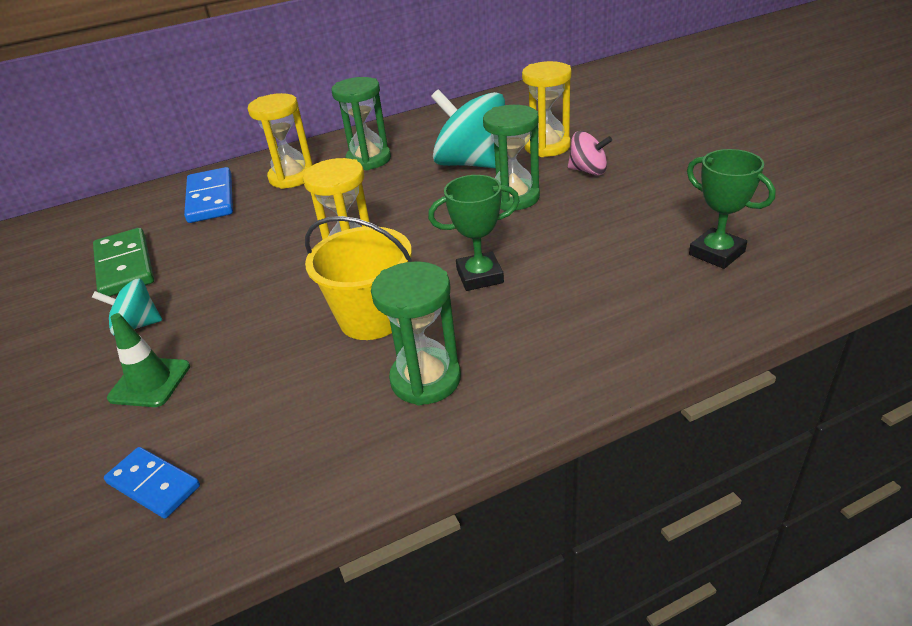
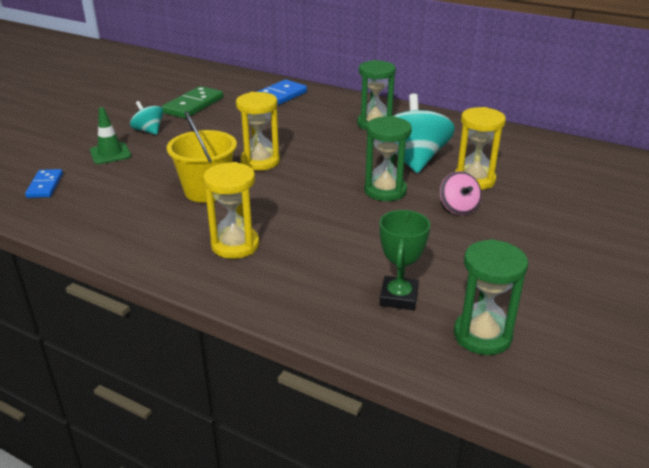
camera: 50 degrees right, 5 degrees down
yellow hourglass [248,93,313,189] -> yellow hourglass moved to [203,162,259,259]
green hourglass [371,261,461,406] -> green hourglass moved to [454,239,528,355]
green trophy [428,175,520,291] -> none

